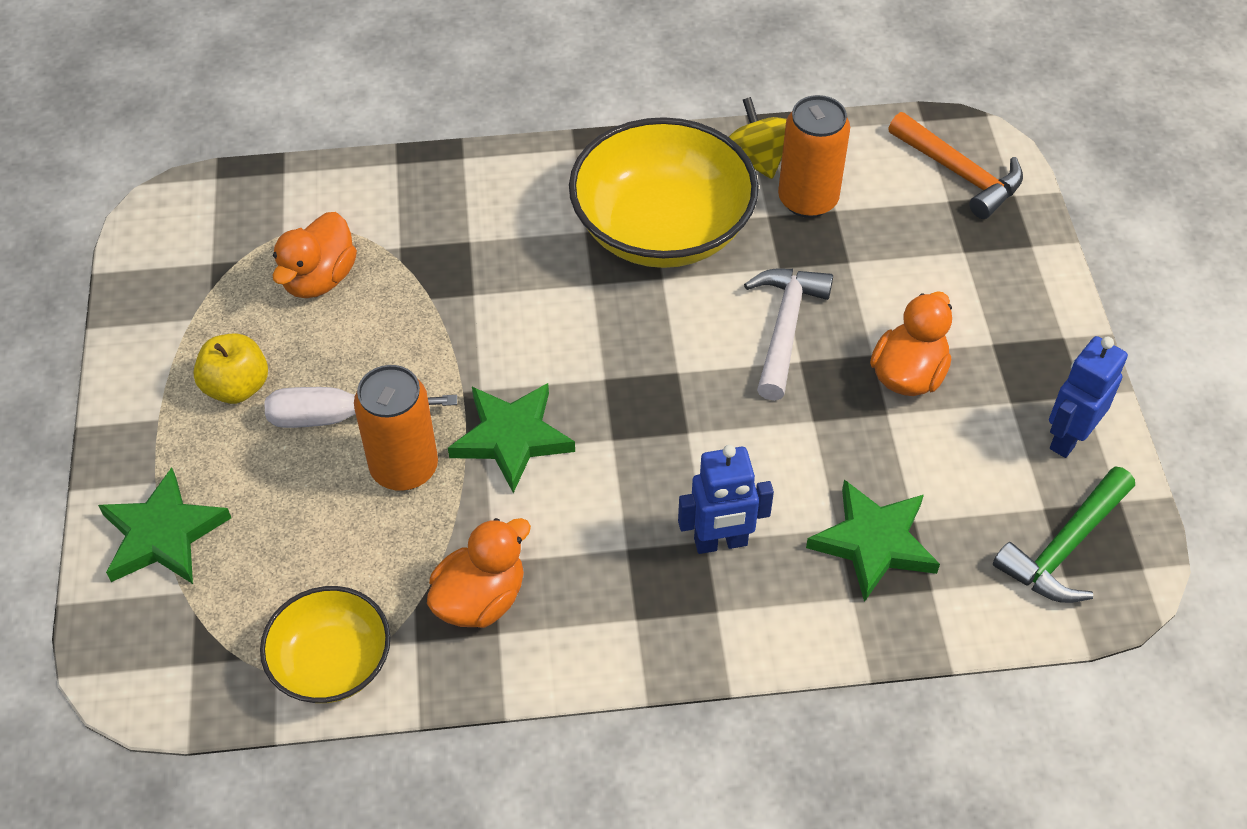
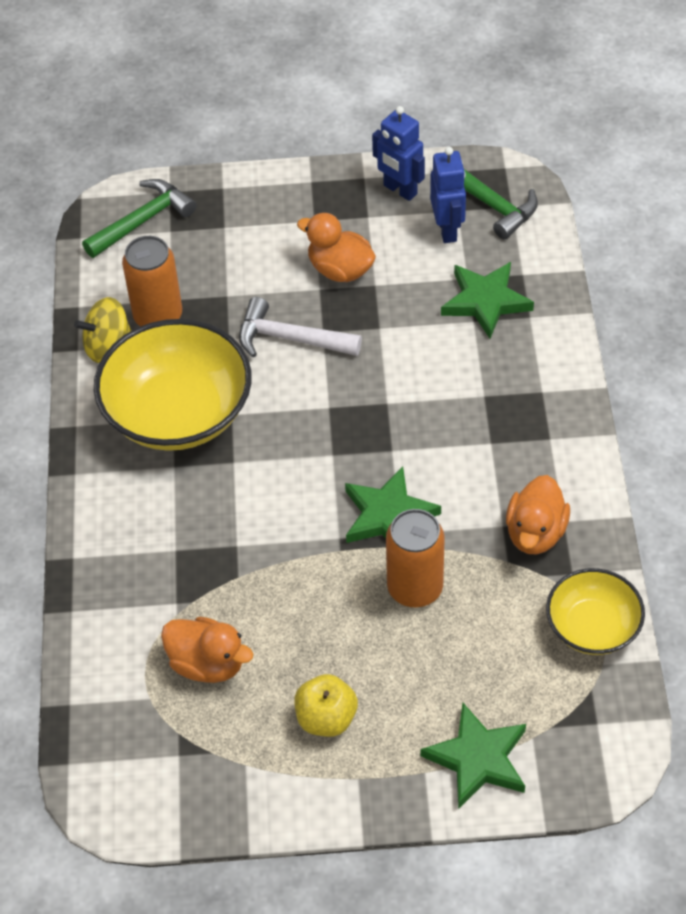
camera: 85 degrees left, 0 degrees up
white screwdriver [264,387,457,428] -> none
orange duck [427,518,531,628] -> orange duck turned 120 degrees counterclockwise [506,475,570,554]
blue robot [678,445,774,554] -> blue robot moved to [430,147,466,243]
orange hammer [888,112,1023,219] -> green hammer [82,179,196,258]

